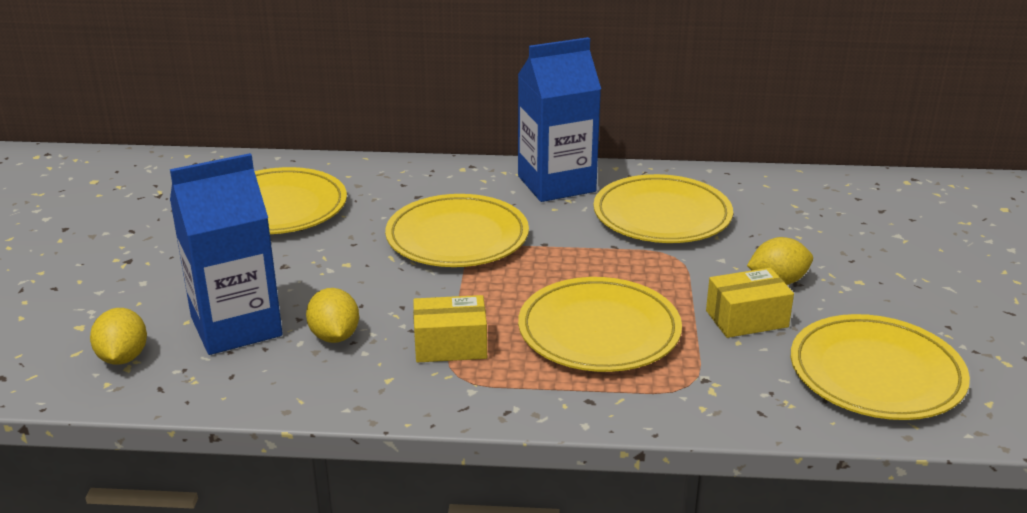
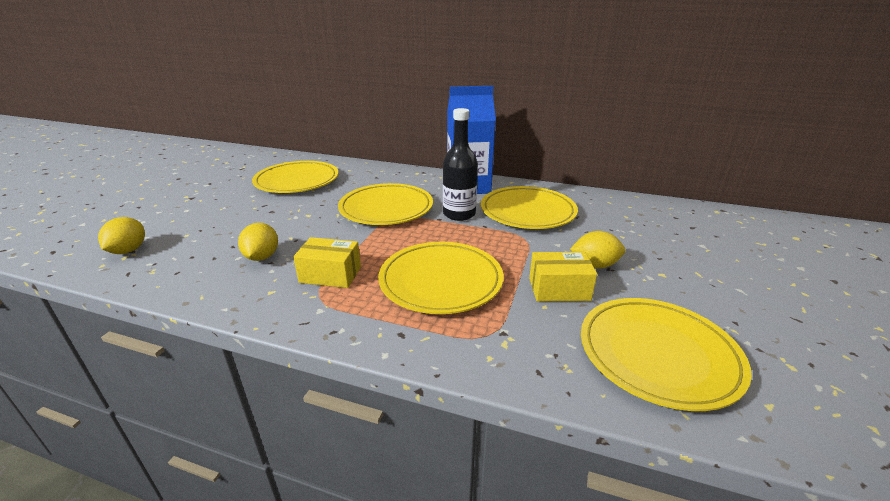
camera: 15 degrees right, 0 degrees up
blue carton [170,153,283,355] -> none
none -> black bottle [443,108,478,221]

